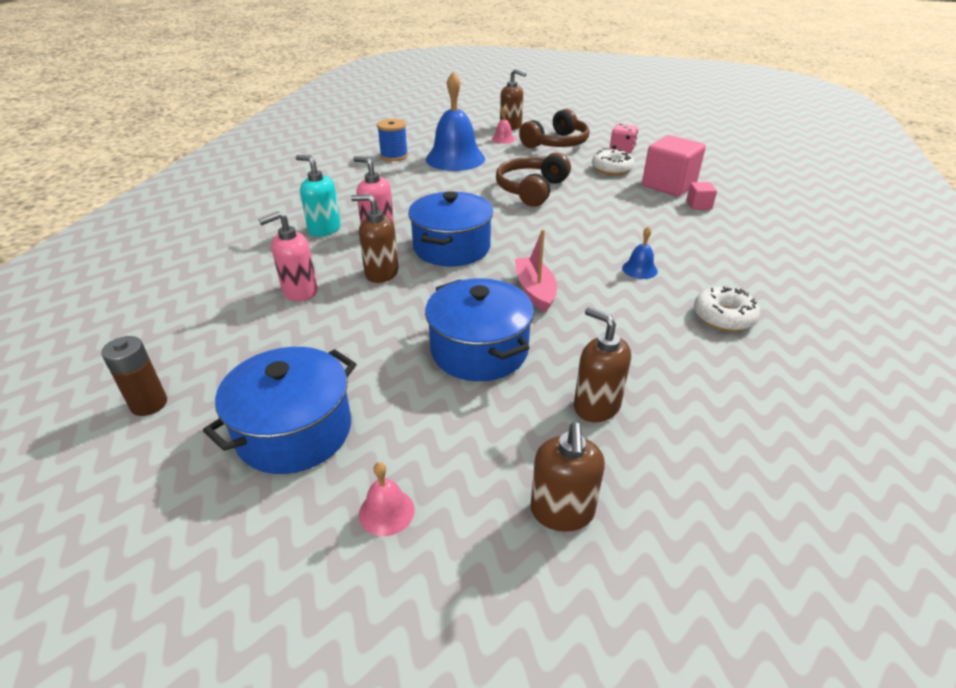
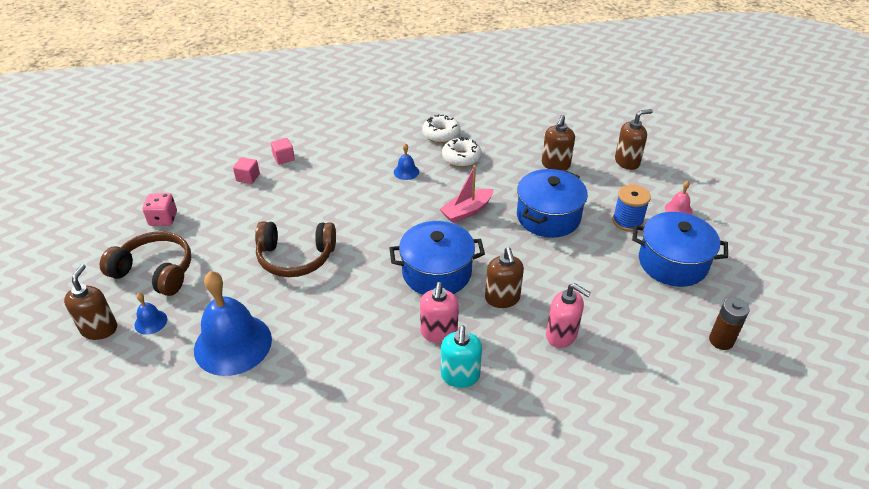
camera: 115 degrees left, 5 degrees up
blue spool [377,119,408,161] -> blue spool moved to [613,184,651,232]
pink bell [492,106,515,144] -> blue bell [135,293,167,335]
white donut [592,149,635,175] -> white donut moved to [442,137,482,167]
pink cube [642,135,706,196] -> pink cube [233,157,260,184], size x0.47

